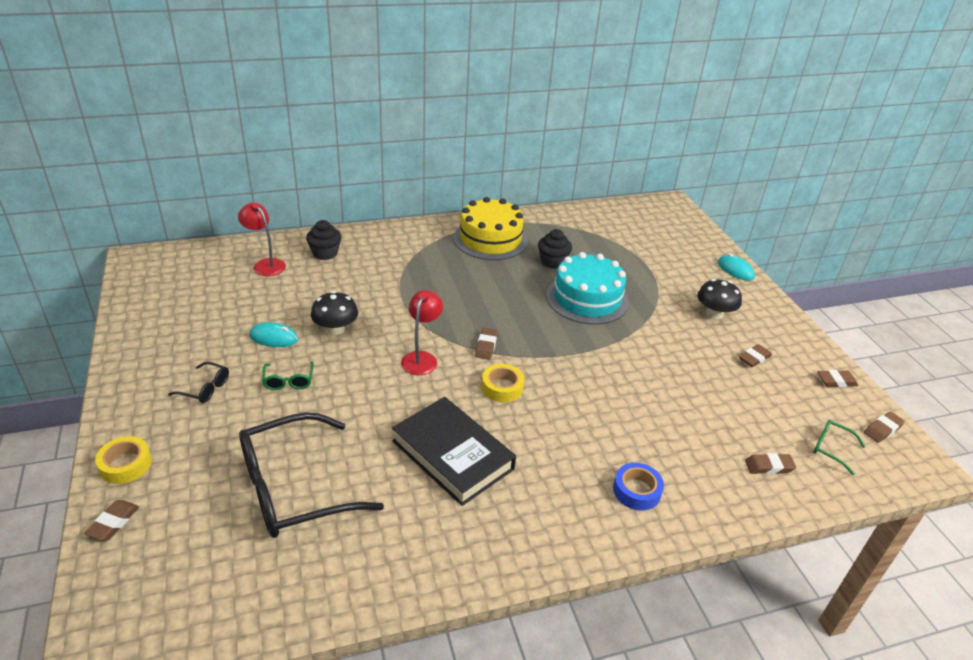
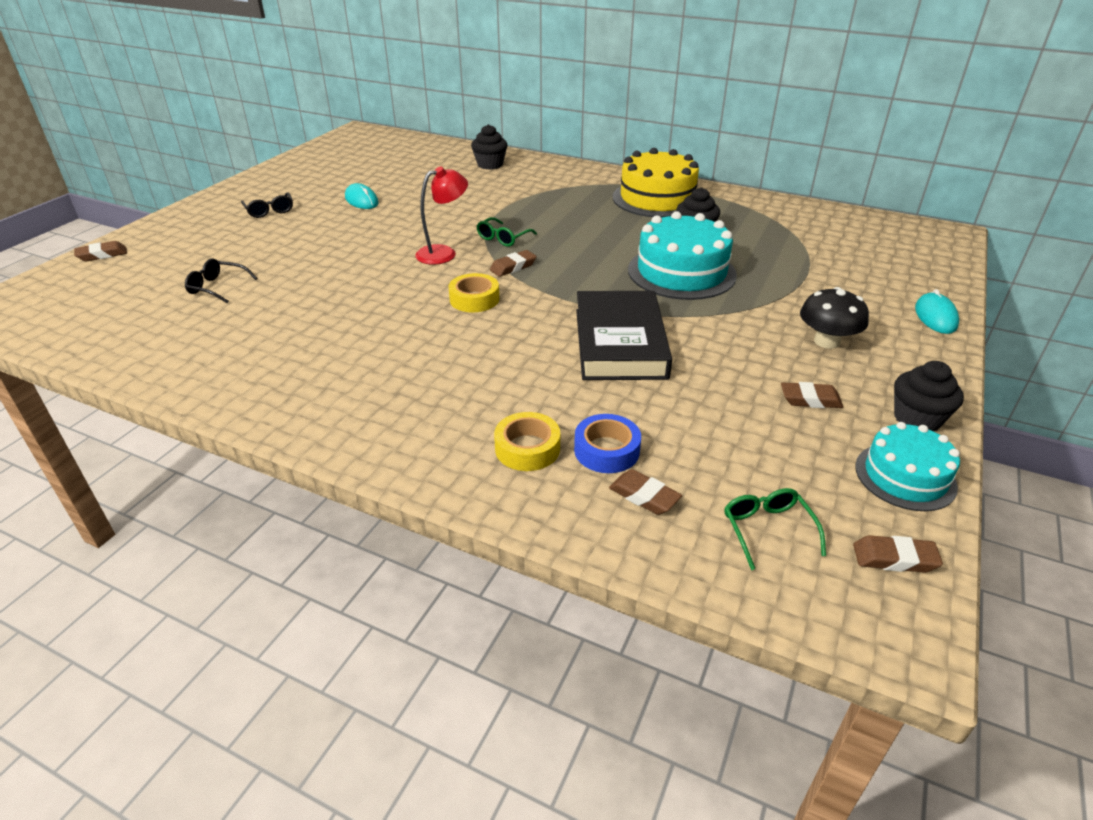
camera: 45 degrees right, 0 degrees up
yellow tape [95,436,152,484] -> yellow tape moved to [494,412,560,471]
red lamp [238,203,286,276] -> none
black glasses [239,412,384,538] -> black glasses [185,258,257,303], size x0.42
green glasses [262,362,314,390] -> green glasses moved to [477,217,537,247]
black mushroom [311,291,358,335] -> none
black book [392,397,516,506] -> black book moved to [576,291,672,380]
blue tape [613,463,664,510] -> blue tape moved to [574,414,641,473]
brown eraser [817,370,859,387] -> turquoise cake [855,422,960,511]
none -> black cupcake [894,361,964,431]

